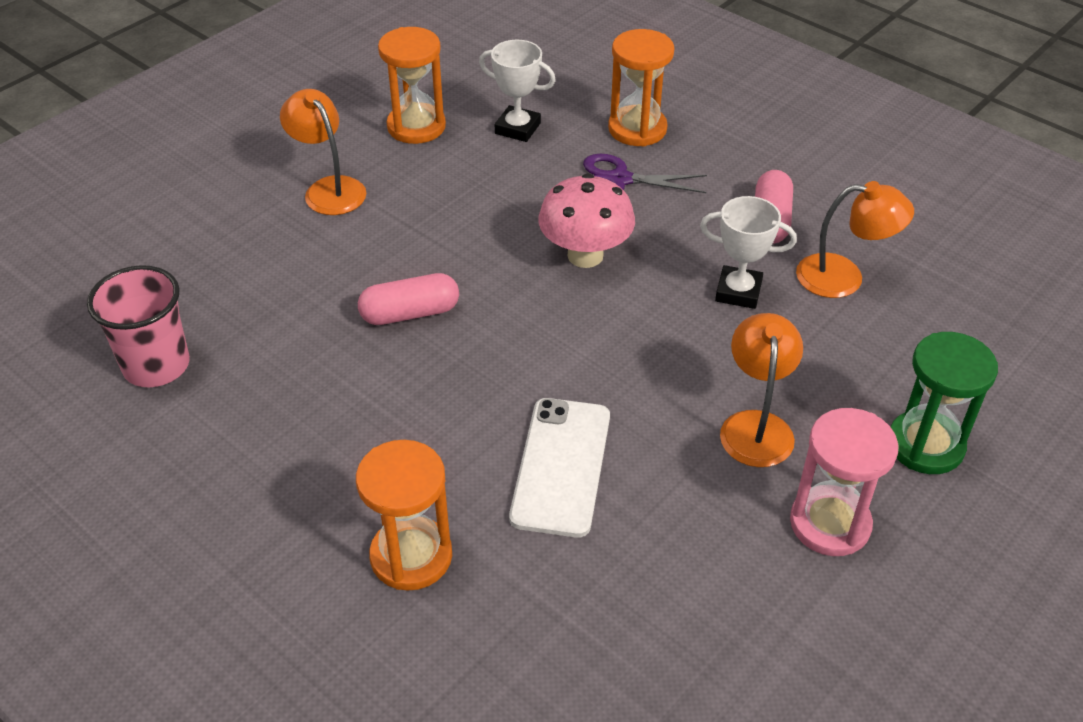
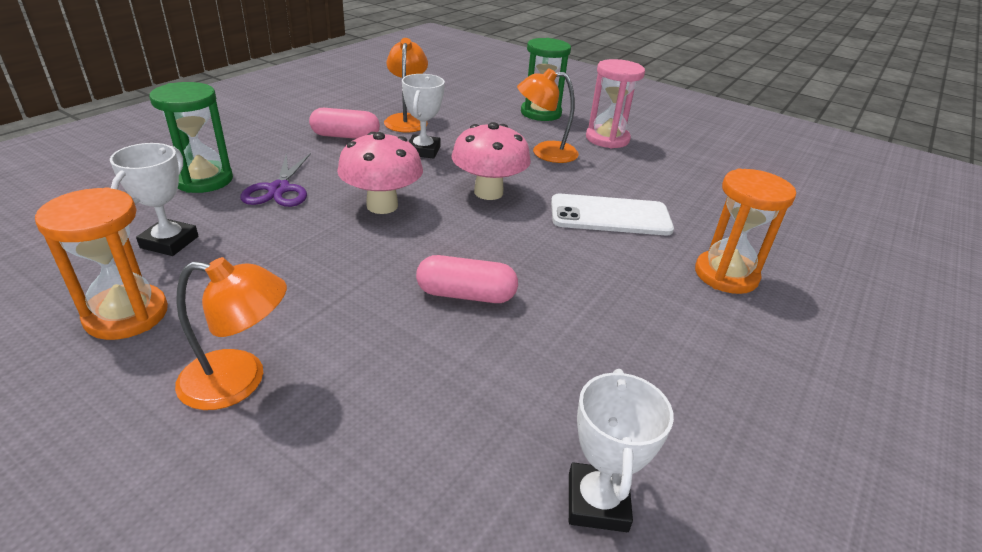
camera: 100 degrees left, 10 degrees down
pink cup [87,265,190,387] -> white trophy [569,369,674,532]
orange lamp [280,89,366,215] -> orange lamp turned 135 degrees counterclockwise [175,257,287,410]
pink capsule [358,273,459,325] -> pink capsule turned 60 degrees counterclockwise [416,255,518,303]
orange hourglass [608,29,674,147] -> green hourglass [149,82,233,193]
none -> pink mushroom [452,122,531,200]

